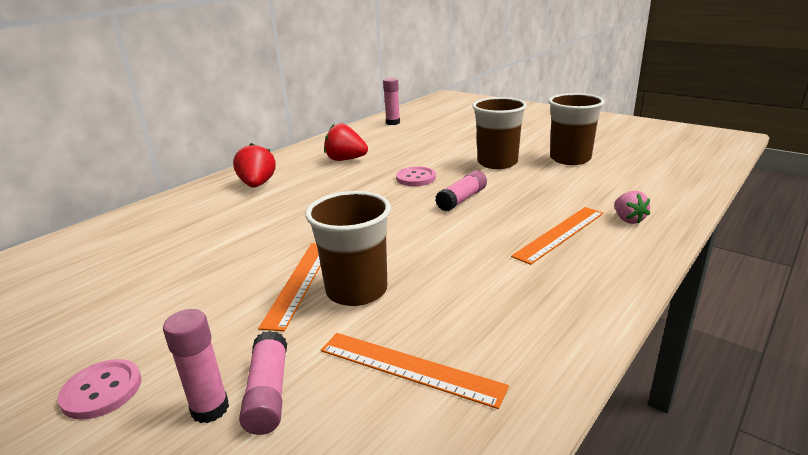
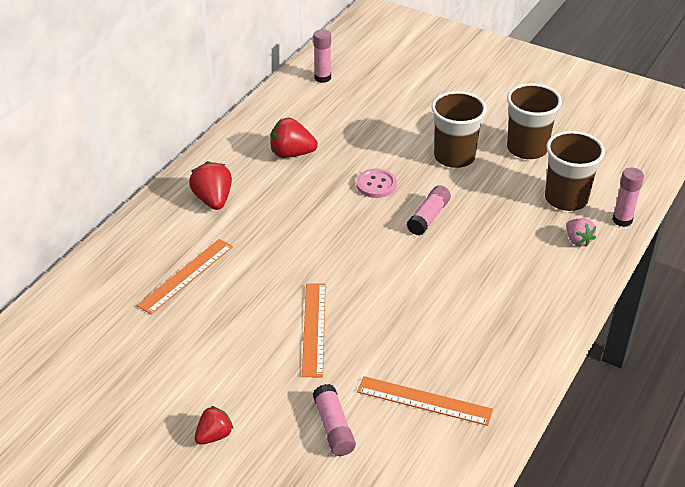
camera: 10 degrees left, 15 degrees up
pink button [58,359,141,420] -> red strawberry [195,406,233,445]
pink glue stick [163,309,229,423] -> pink glue stick moved to [612,167,644,227]
brown cup [305,191,391,306] -> brown cup moved to [545,131,605,211]
orange ruler [511,207,604,265] -> orange ruler moved to [137,239,233,315]

